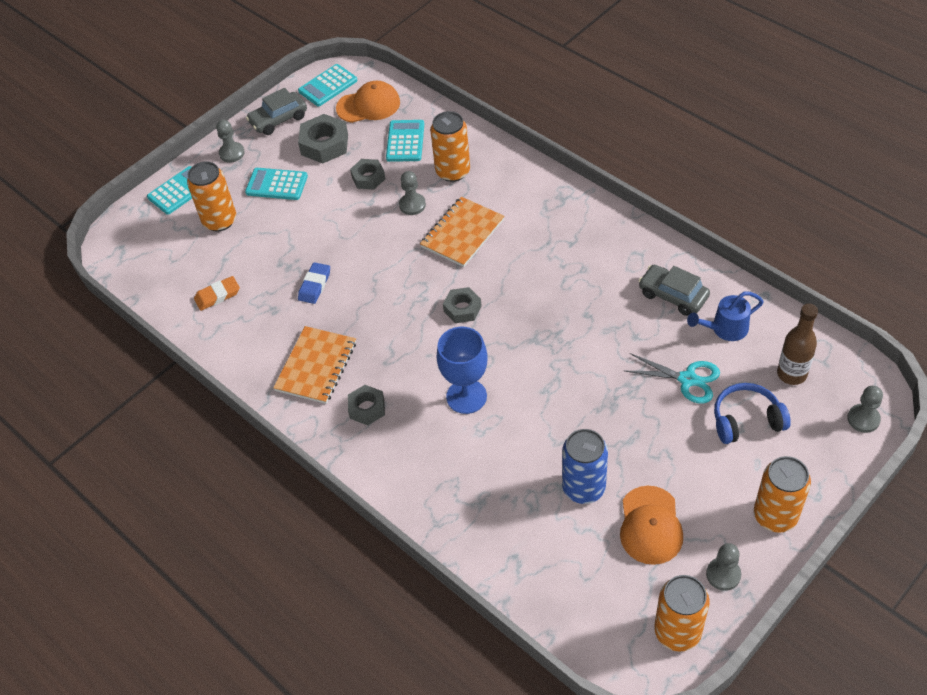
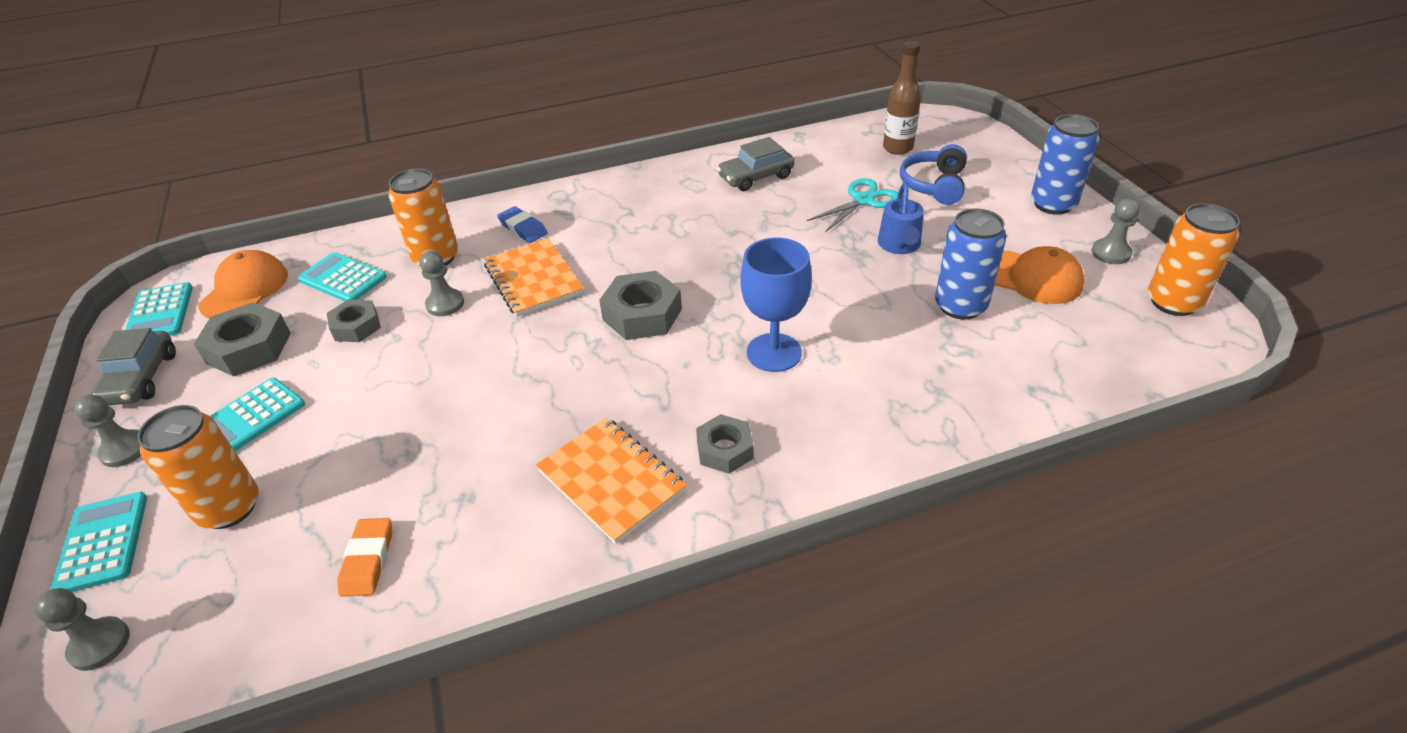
camera: 65 degrees left, 10 degrees down
blue eraser [298,262,330,304] -> blue eraser moved to [497,206,548,243]
grey nut [443,287,481,323] -> grey nut [599,271,682,340], size x1.55
blue watering can [687,291,763,341] -> blue watering can moved to [878,182,924,254]
orange can [754,456,811,533] -> blue can [1031,114,1100,215]
grey pawn [847,386,883,433] -> grey pawn moved to [34,588,130,671]

